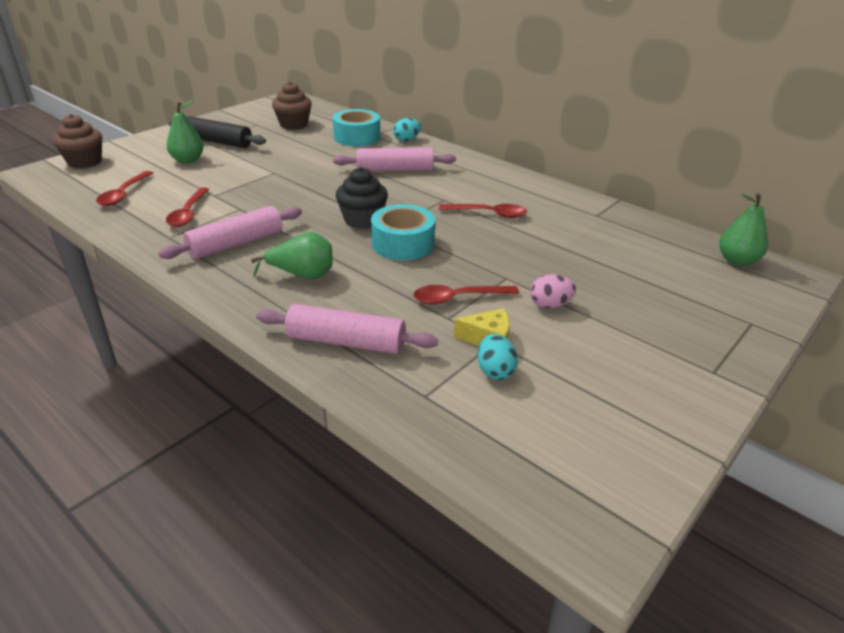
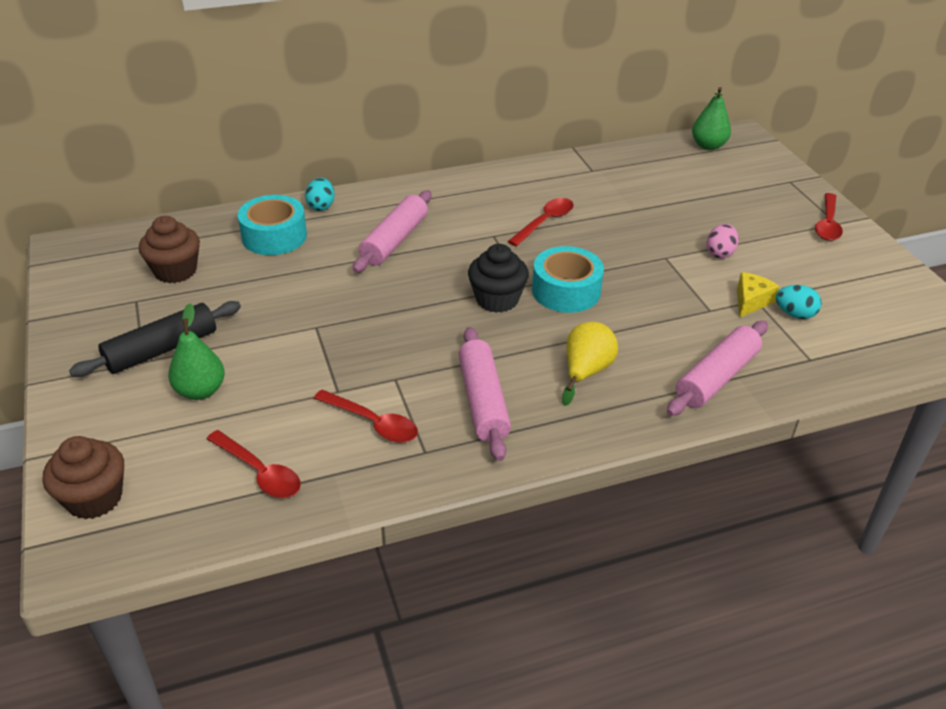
camera: 60 degrees left, 5 degrees up
green pear [251,232,333,280] -> yellow pear [562,322,618,406]
red spoon [413,285,519,304] -> red spoon moved to [815,193,843,241]

